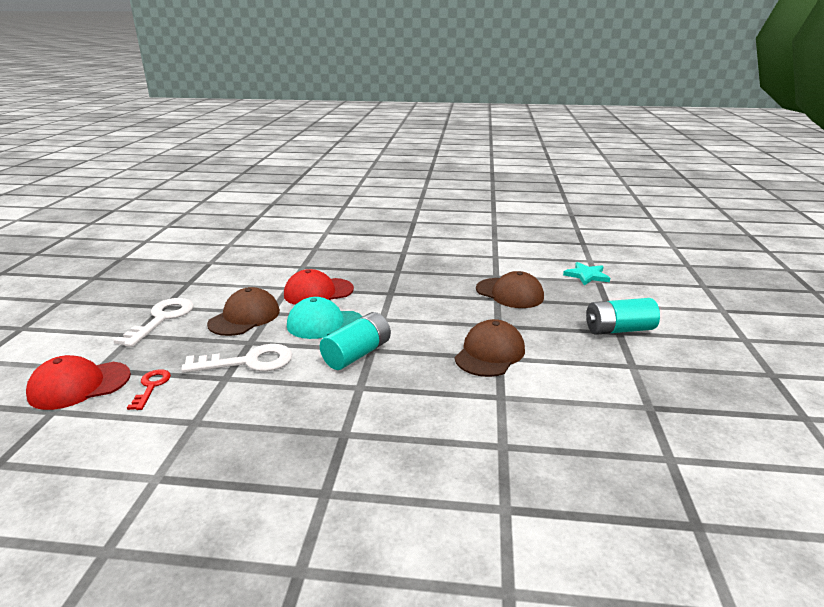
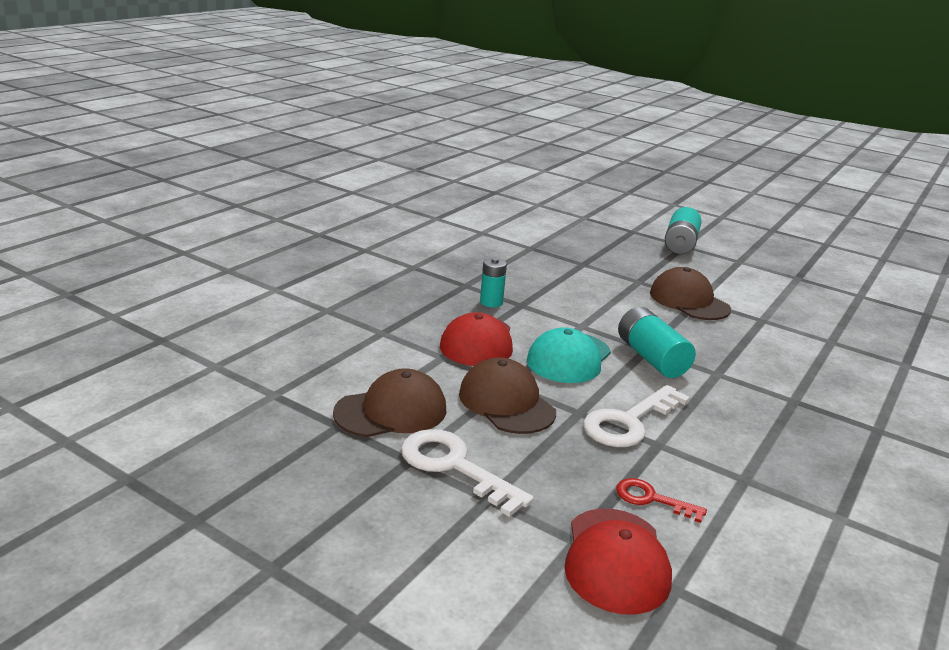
camera: 65 degrees left, 0 degrees up
white key [181,344,292,373] -> white key turned 150 degrees counterclockwise [583,385,690,447]
brown cap [476,271,544,308] -> brown cap moved to [333,368,446,437]
turquoise star [563,262,610,285] -> none
none -> turquoise battery [480,258,507,307]

